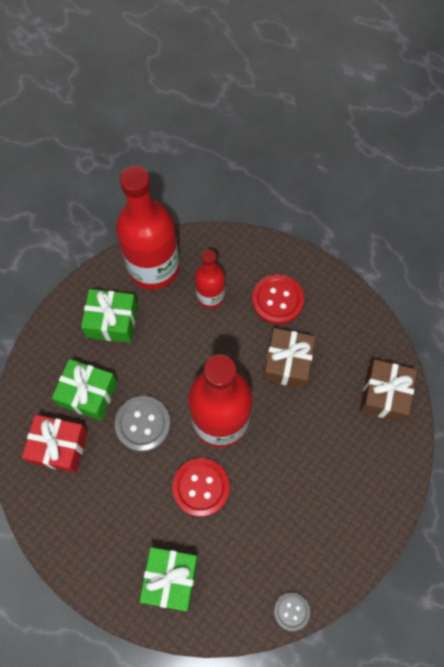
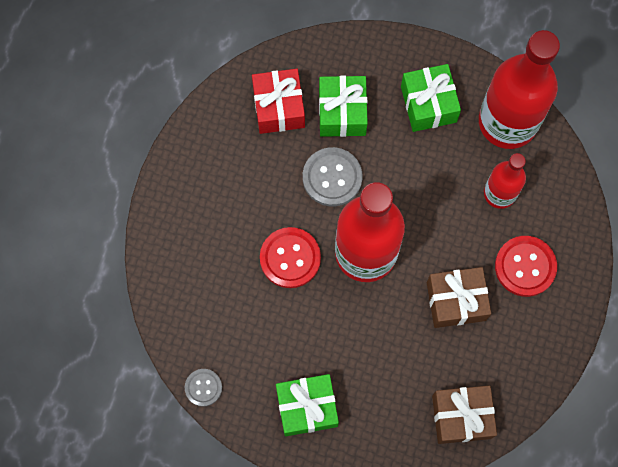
camera: 70 degrees right, 5 degrees up
green gift [139,547,198,611] -> green gift moved to [276,374,339,436]

